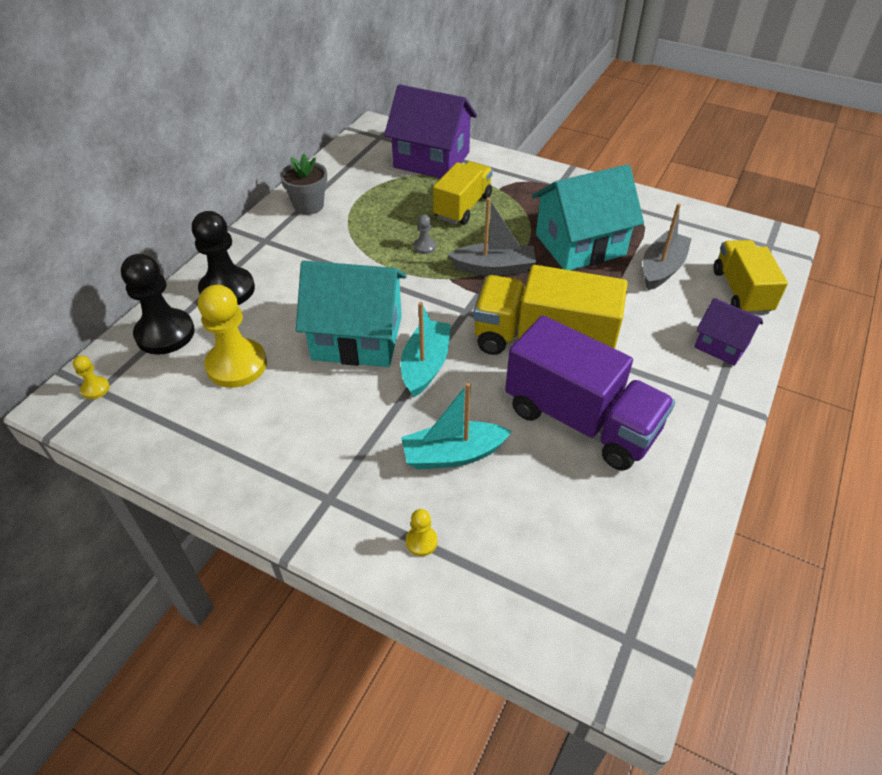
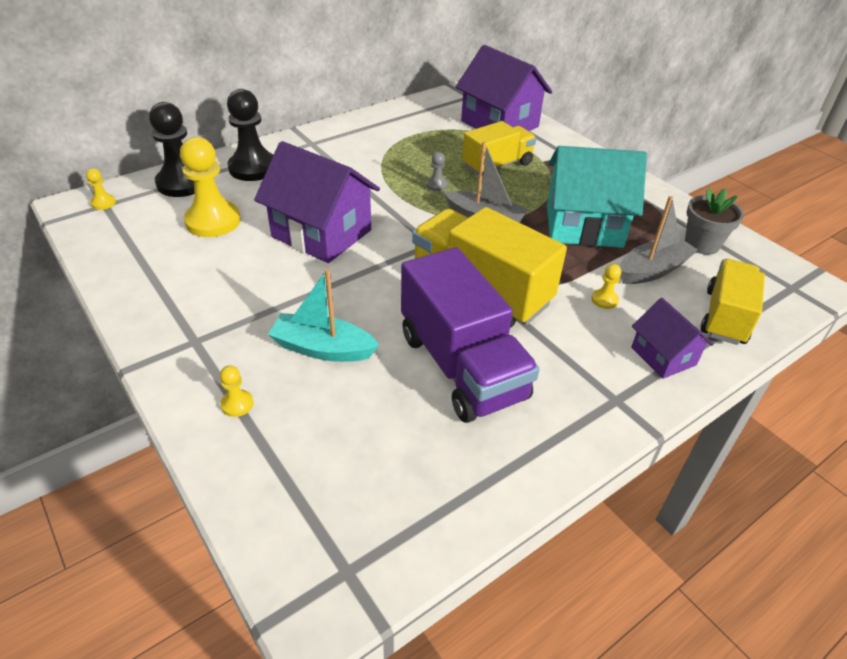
camera: 25 degrees right, 5 degrees down
grey flower pot [280,154,327,215] -> grey flower pot moved to [685,188,744,255]
turquoise house [296,260,407,367] -> purple house [254,141,380,263]
turquoise boat [401,302,451,397] -> none
none -> yellow pawn [592,264,621,309]

